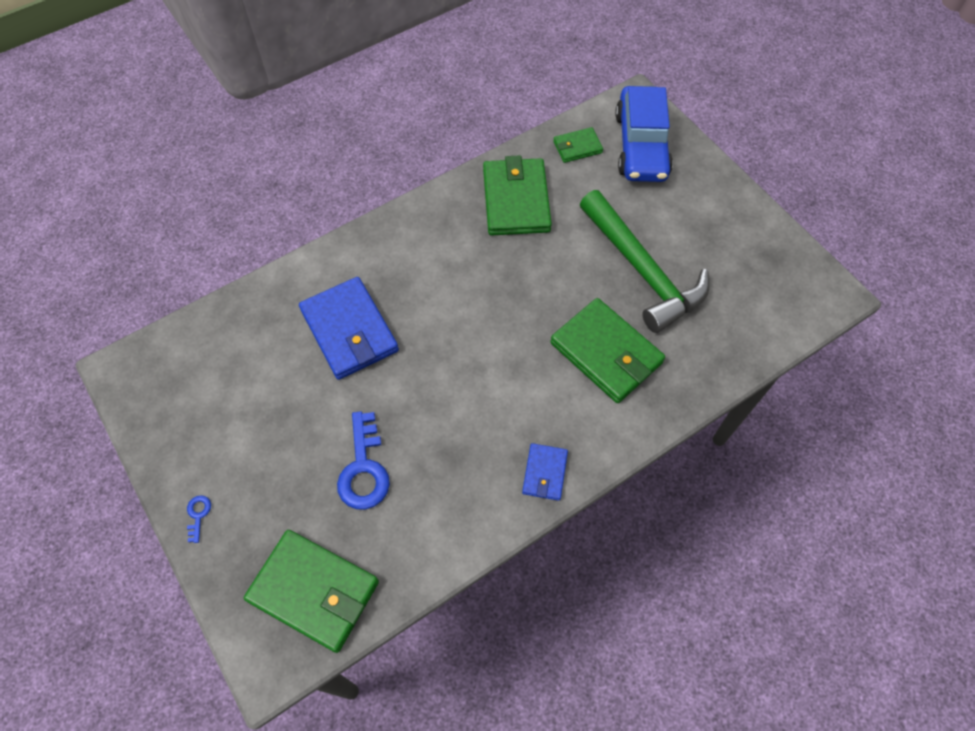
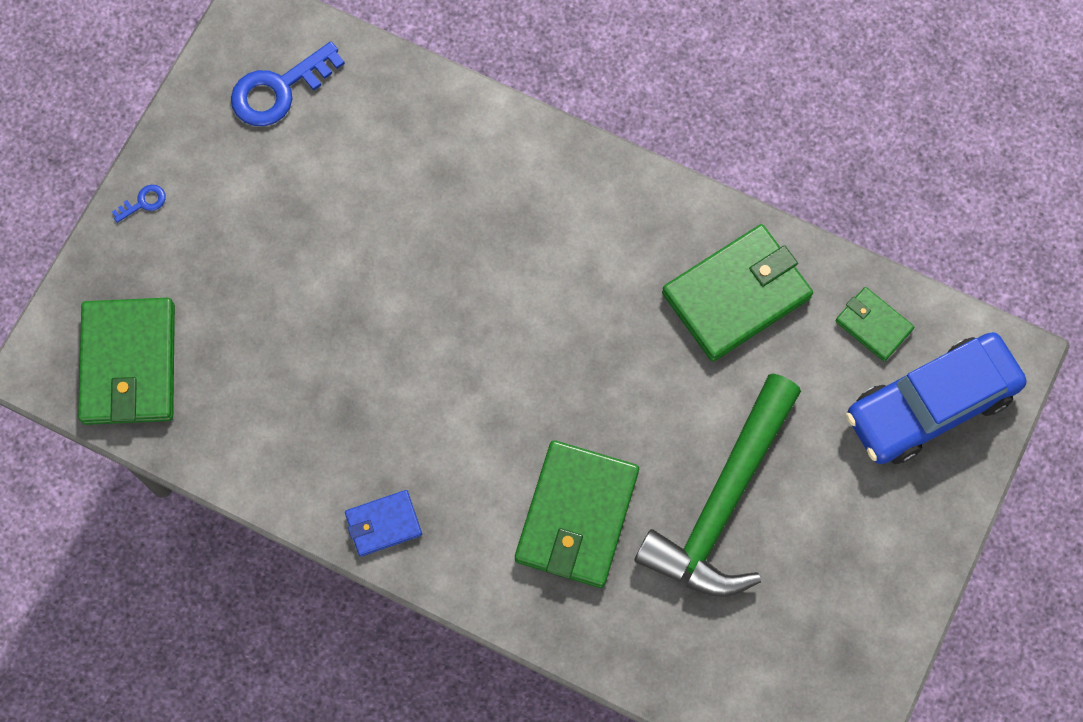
camera: 60 degrees right, 10 degrees up
blue wallet [299,277,399,380] -> none
blue key [337,411,390,509] -> blue key moved to [231,42,345,126]

